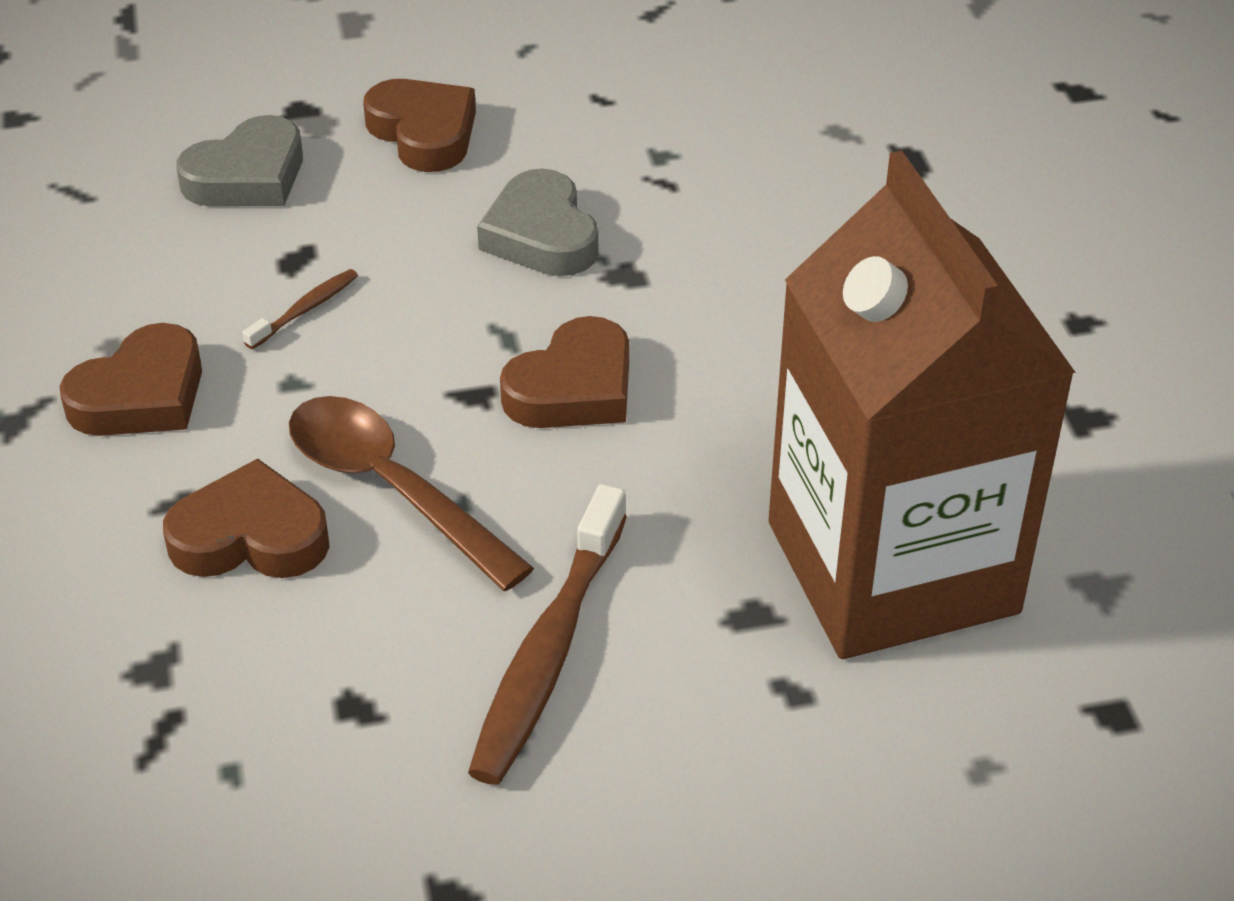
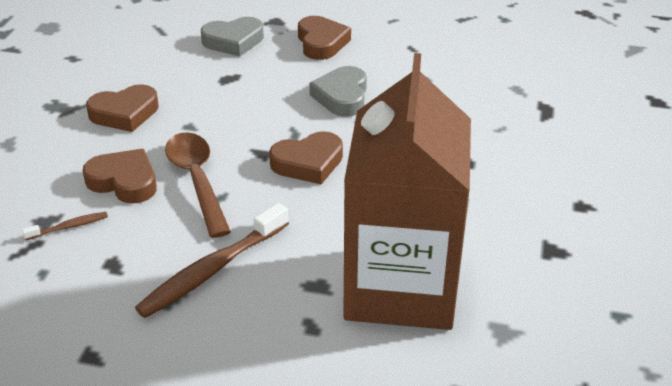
camera: 25 degrees right, 5 degrees down
brown toothbrush [242,269,358,349] -> brown toothbrush moved to [22,212,108,240]

